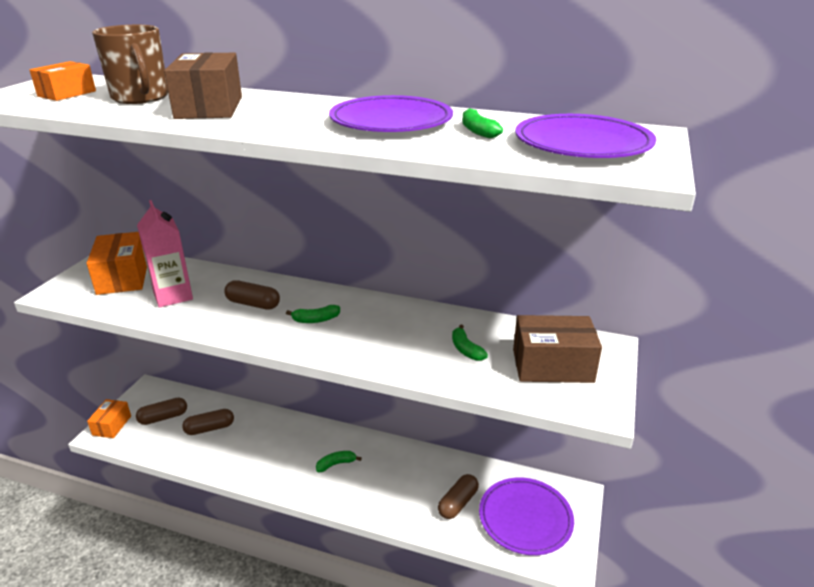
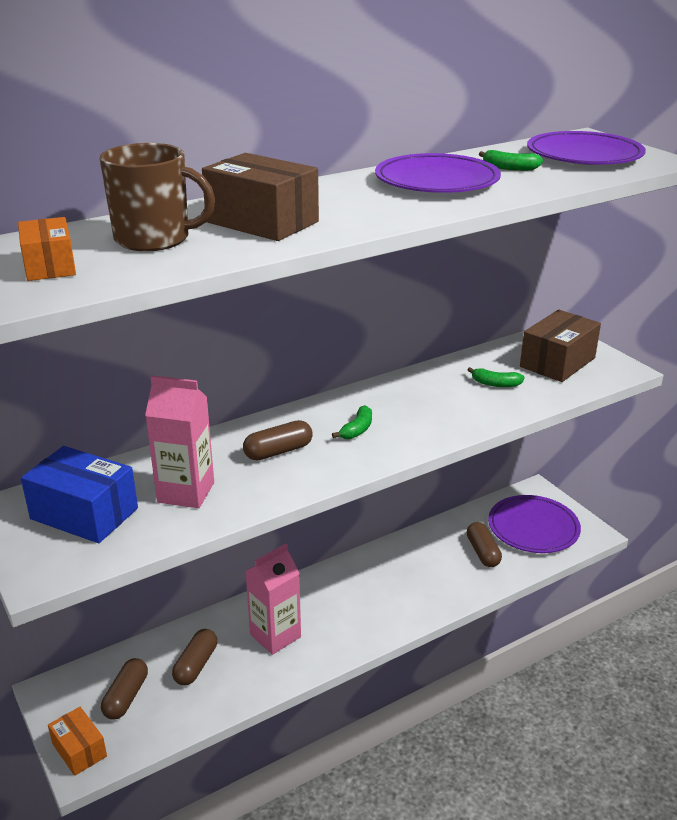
camera: 50 degrees left, 0 degrees up
orange box [86,232,147,295] -> blue box [21,446,138,543]
green banana [316,451,362,472] -> none
none -> pink carton [246,544,301,655]

